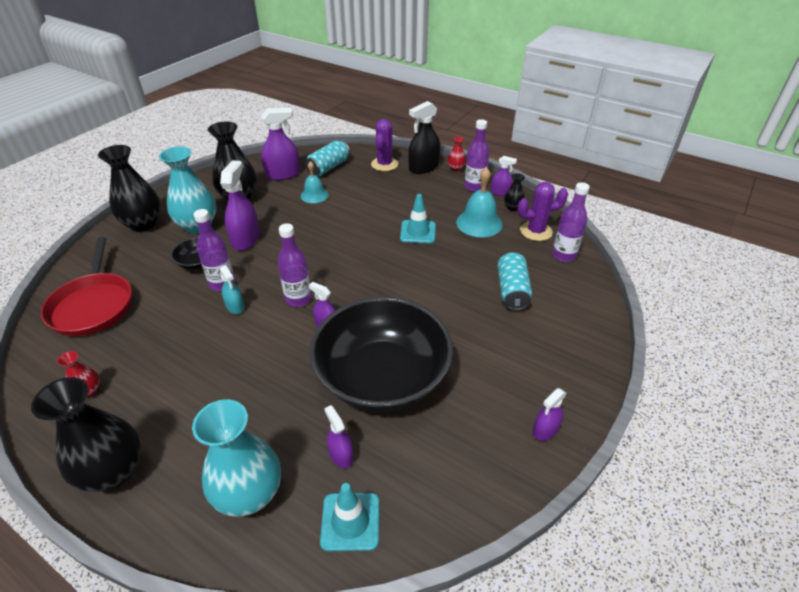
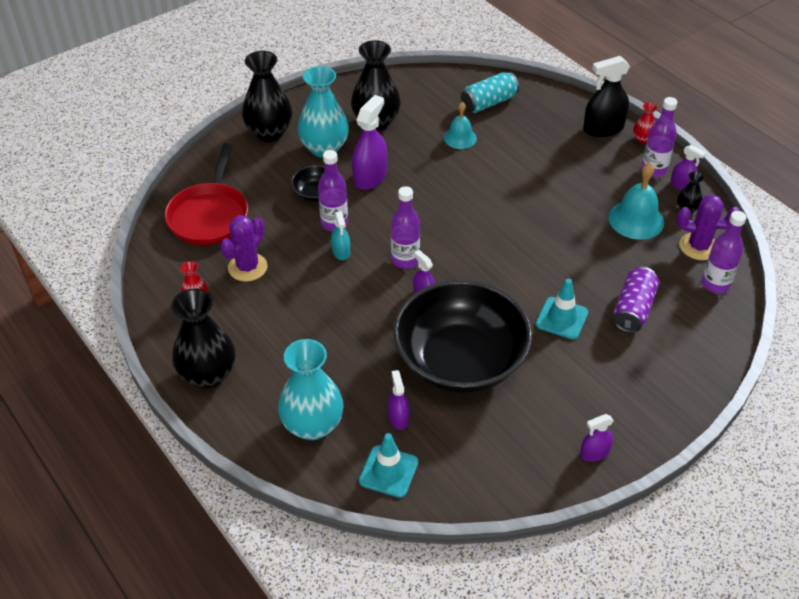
camera: 20 degrees right, 5 degrees up
purple spray bottle [261,107,300,180] -> none
purple cactus [371,119,398,171] -> purple cactus moved to [220,215,267,282]
turquoise traffic cone [400,194,436,244] -> turquoise traffic cone moved to [536,279,588,340]
turquoise can [497,252,532,311] -> purple can [613,267,659,333]

